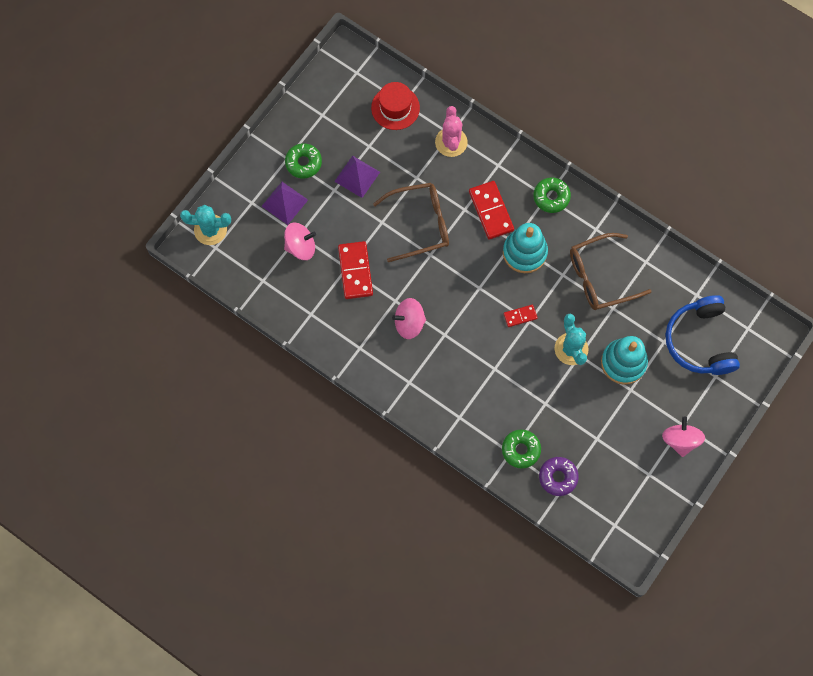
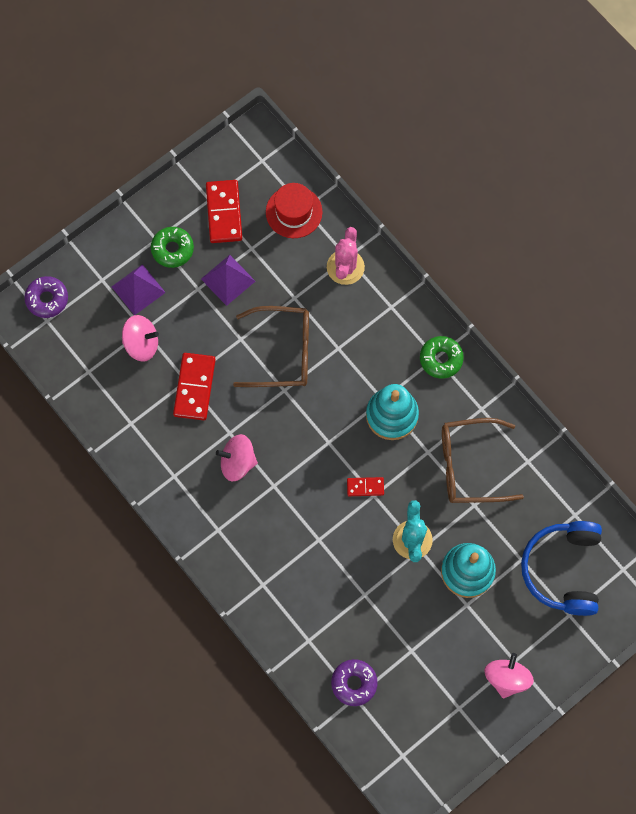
camera: 15 degrees right, 0 degrees up
turquoise cactus [180,205,231,245] -> purple donut [24,276,68,318]
red domino [469,181,514,239] -> red domino moved to [206,180,242,243]
green donut [502,429,541,468] -> none

